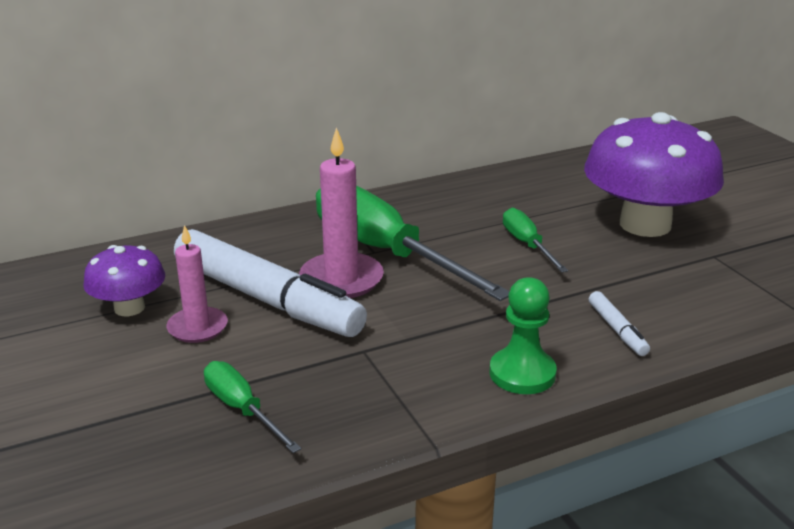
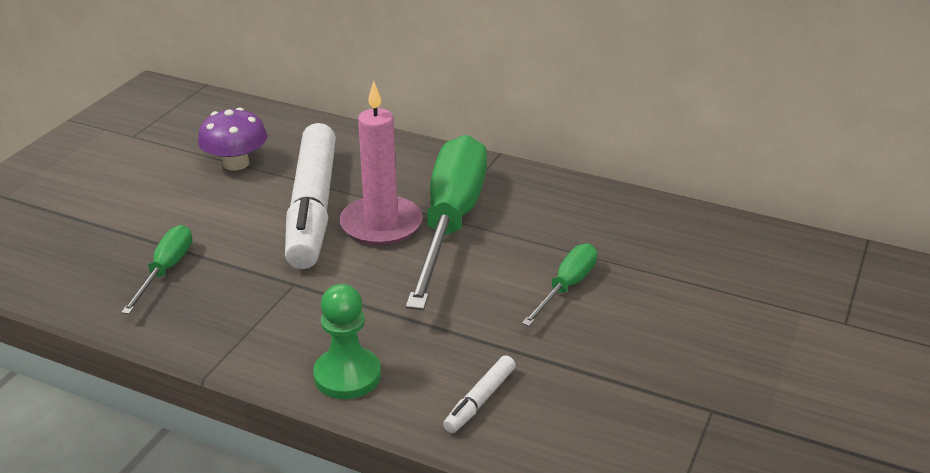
camera: 50 degrees right, 5 degrees up
pink candle [166,225,228,343] -> none
purple mushroom [584,112,724,237] -> none

